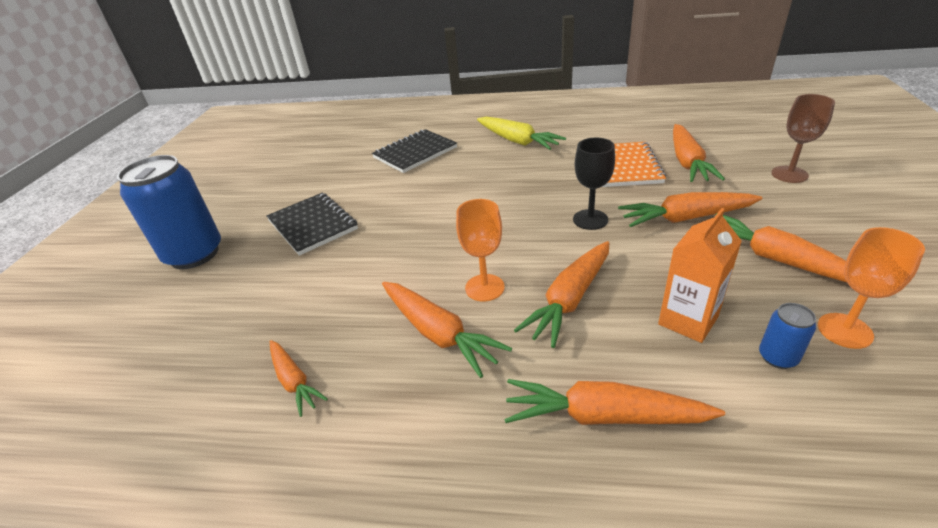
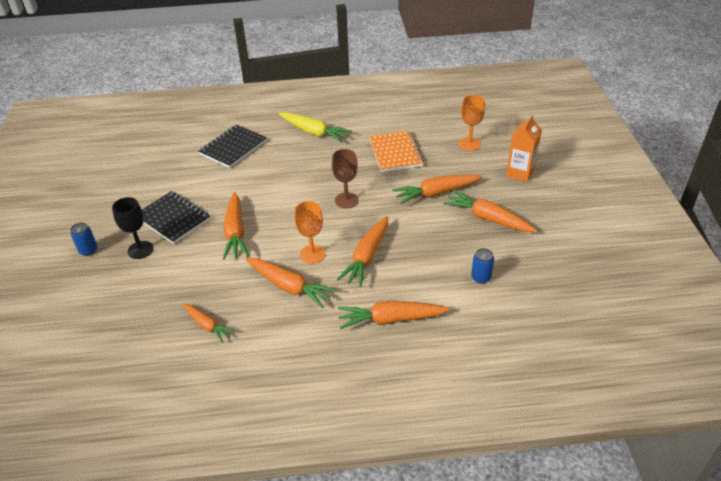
camera: 15 degrees left, 5 degrees up
blue can [117,155,221,269] -> blue can [71,222,97,256], size x0.43
black goblet [573,138,615,230] -> black goblet moved to [112,197,153,259]
orange carton [658,208,742,343] -> orange carton moved to [506,115,542,182]
orange carrot [673,124,725,182] -> orange carrot moved to [223,192,249,260]
brown goblet [771,94,835,183] -> brown goblet moved to [332,149,358,208]
orange goblet [818,227,925,349] -> orange goblet moved to [459,95,485,151]

